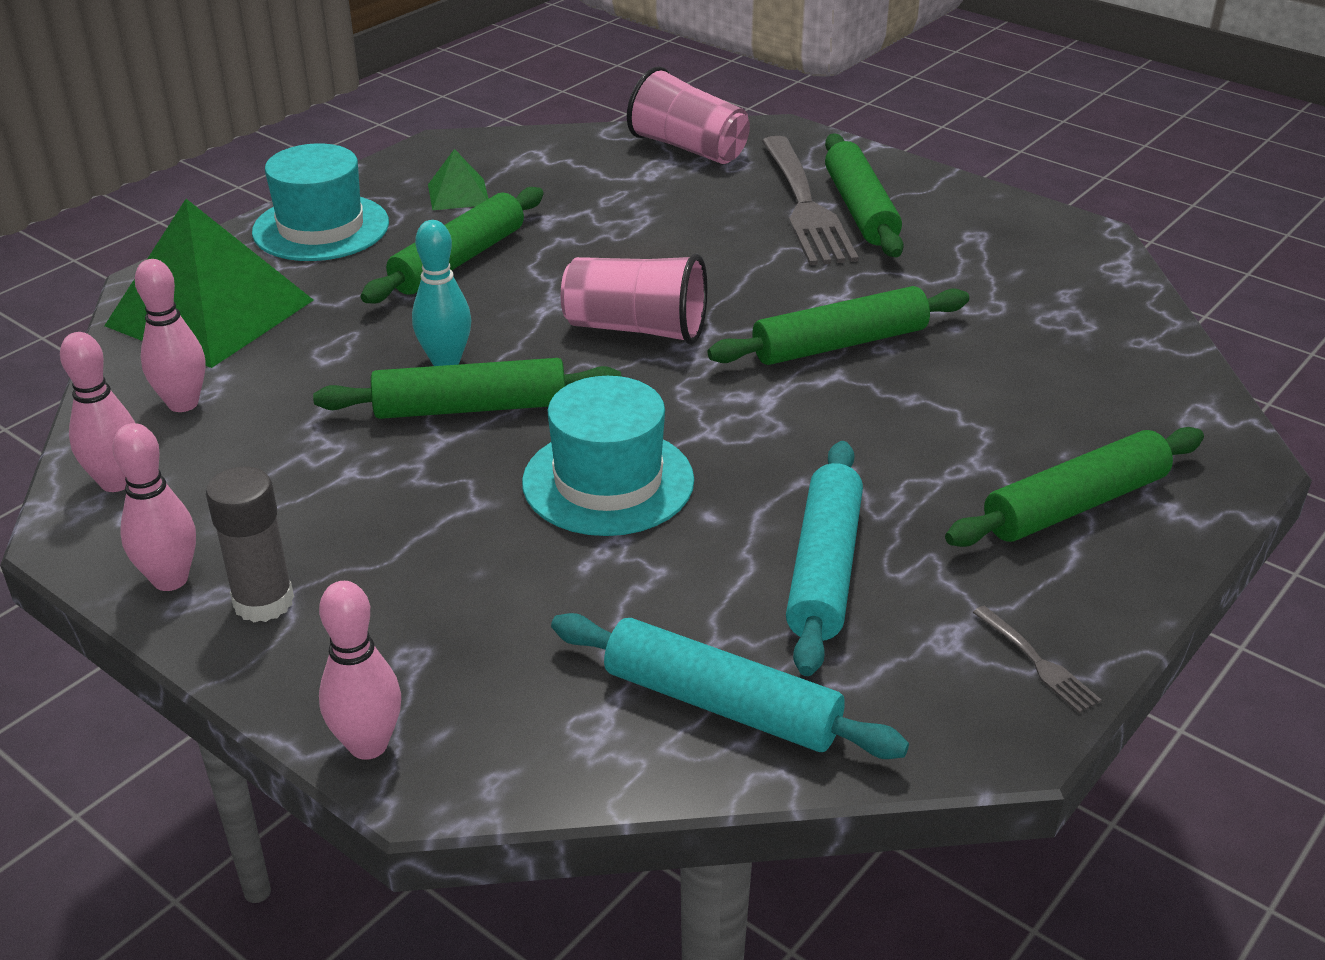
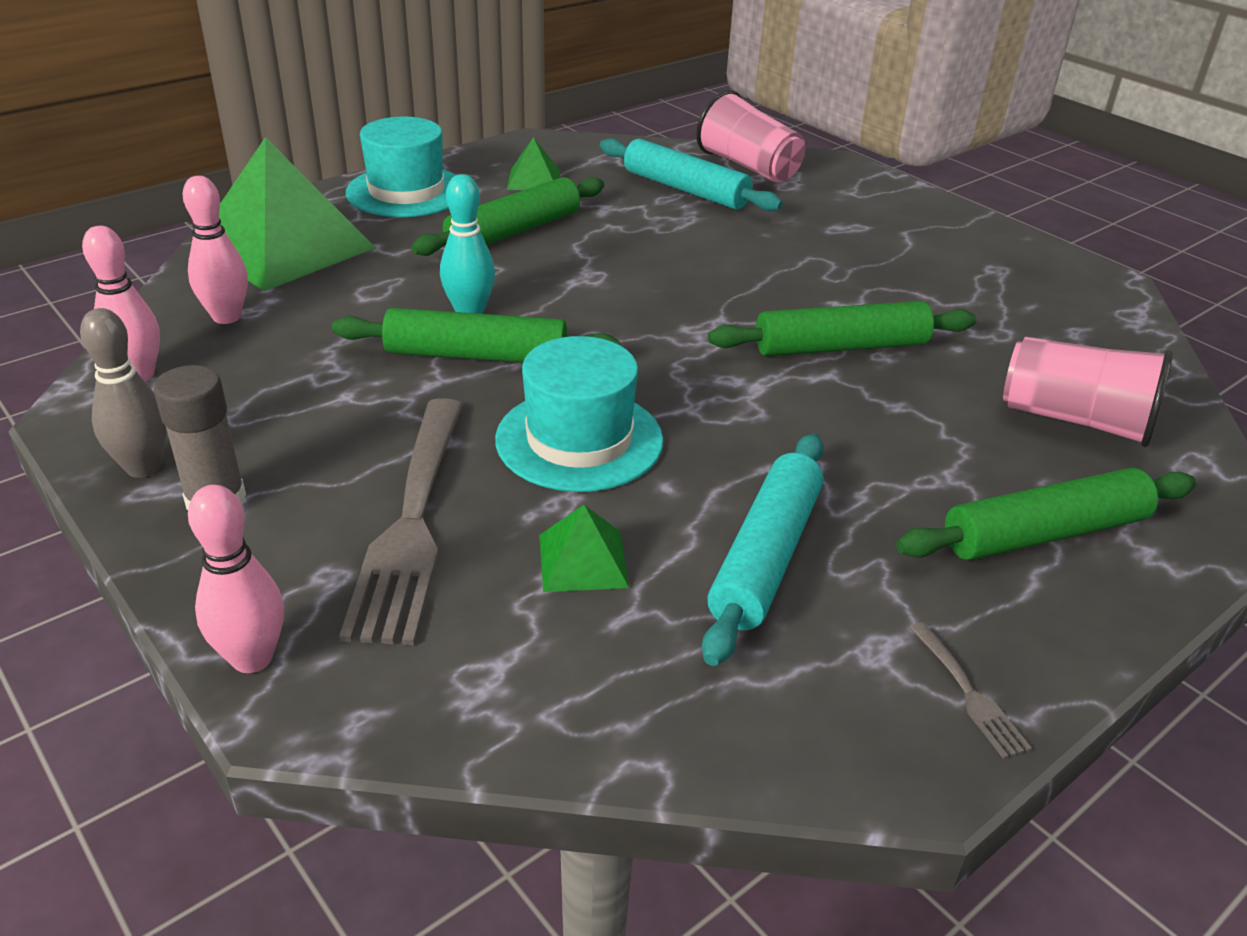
camera: 10 degrees right, 0 degrees up
pink bowling pin [112,423,196,591] -> grey bowling pin [80,308,167,478]
turquoise rolling pin [551,613,909,759] -> turquoise rolling pin moved to [600,138,783,211]
pink cup [561,253,707,345] -> pink cup moved to [1003,337,1173,447]
grey fork [762,136,859,265] -> grey fork moved to [339,398,463,645]
green rolling pin [825,133,904,257] -> none
none -> green pyramid [539,505,629,592]

